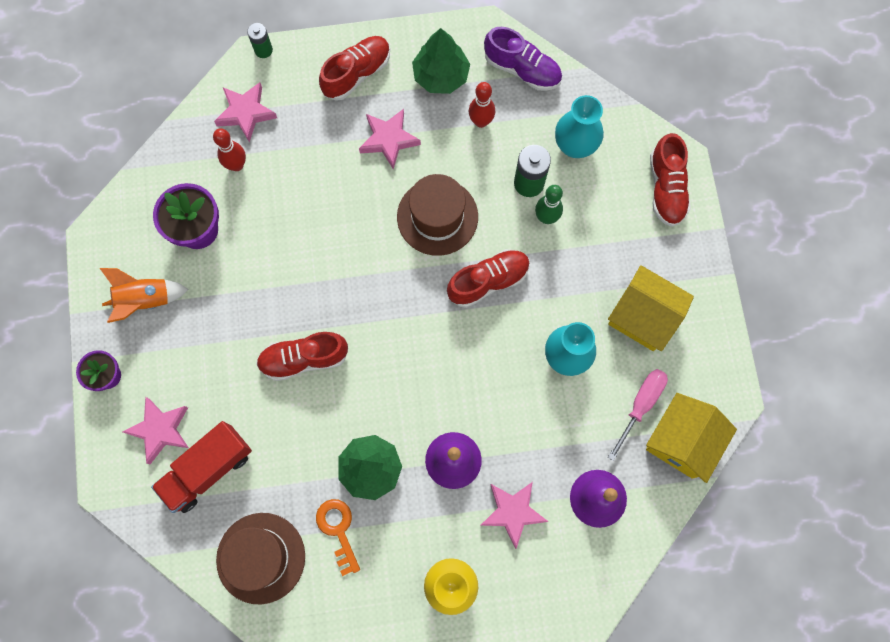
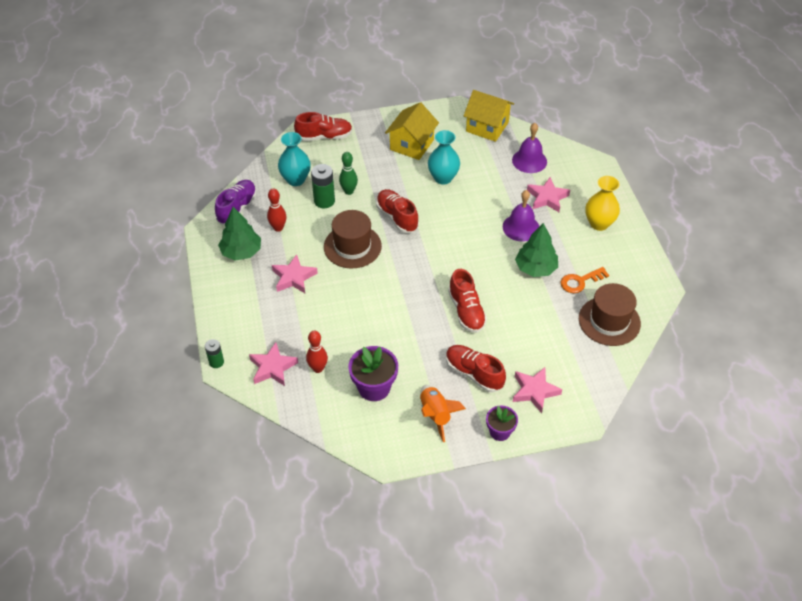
camera: 95 degrees left, 25 degrees down
red truck [151,421,252,513] -> none
red shoe [319,36,390,101] -> red shoe moved to [446,345,506,392]
pink screwdriver [608,369,668,461] -> none

